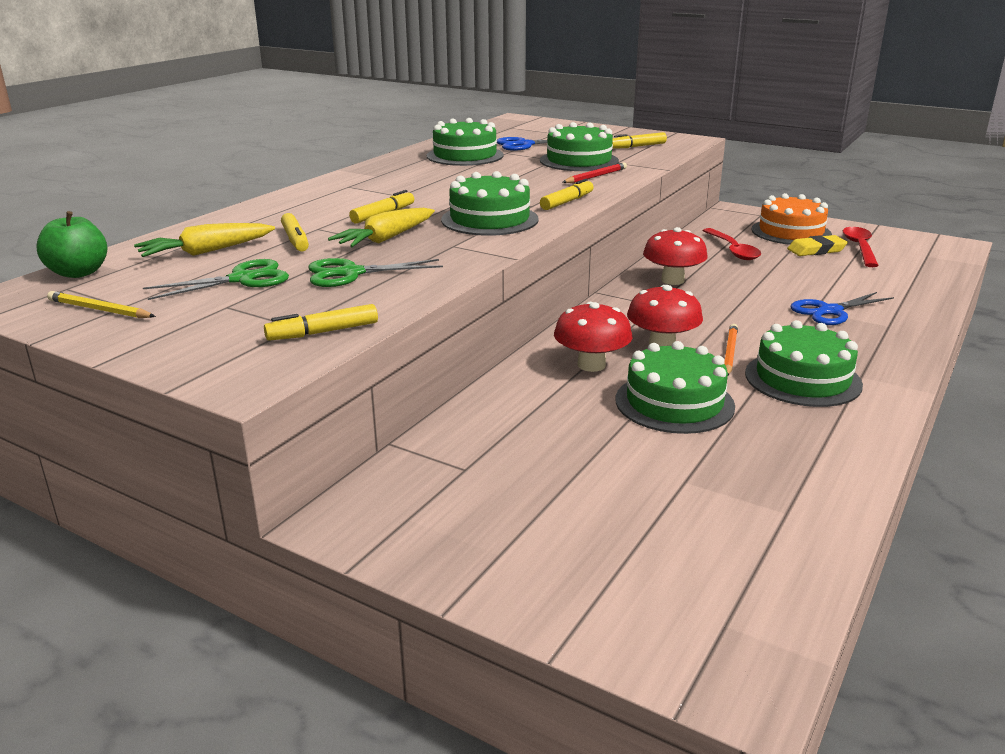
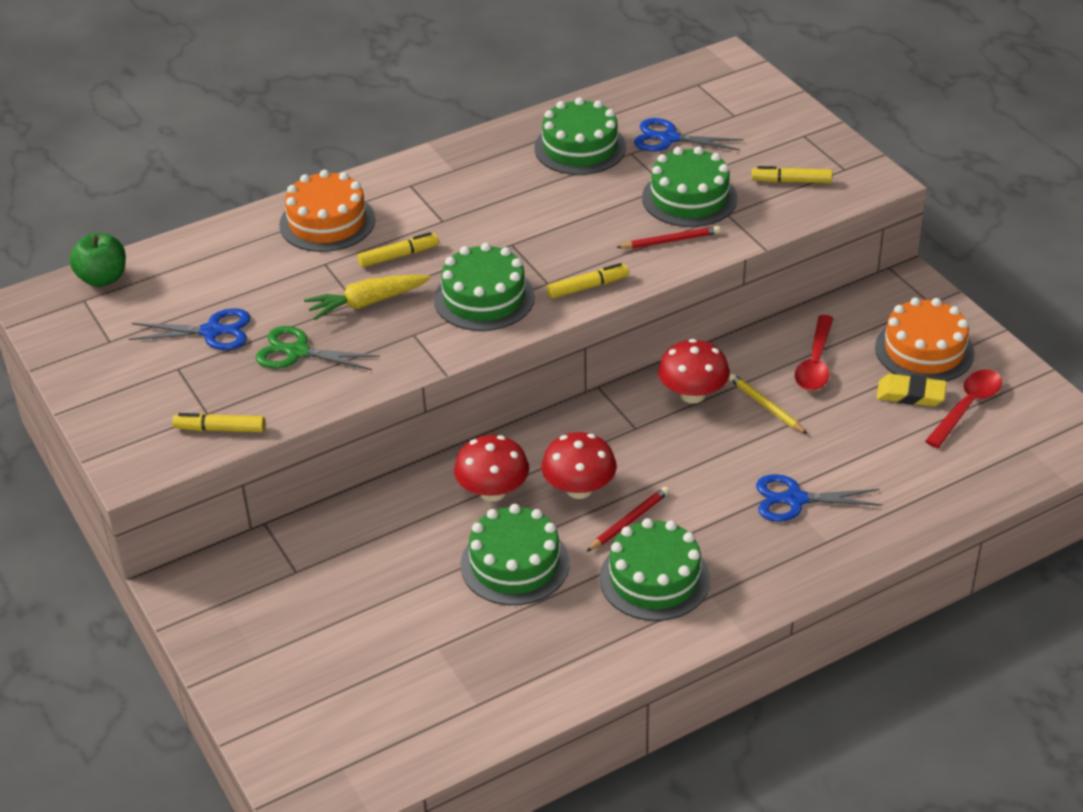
camera: 30 degrees right, 15 degrees up
yellow pencil [47,291,156,318] -> yellow pencil moved to [729,373,807,434]
yellow carrot [134,223,275,257] -> none
green scissors [143,259,289,300] -> blue scissors [129,308,251,350]
yellow marker [281,213,309,252] -> none
orange pencil [724,324,738,375] -> red pencil [586,487,670,552]
none -> orange cake [279,170,375,252]

